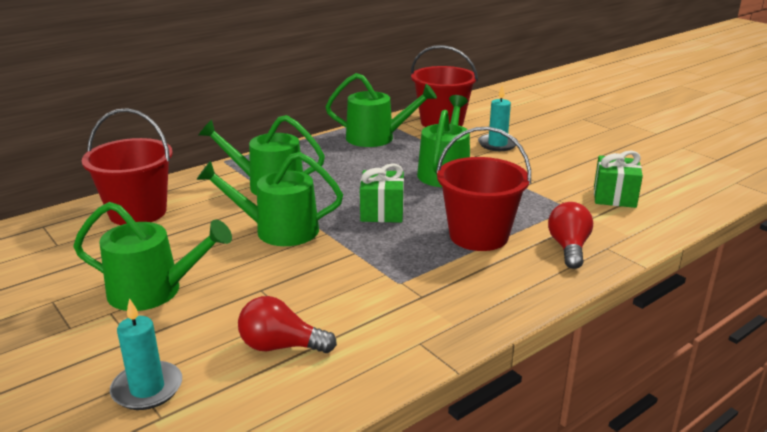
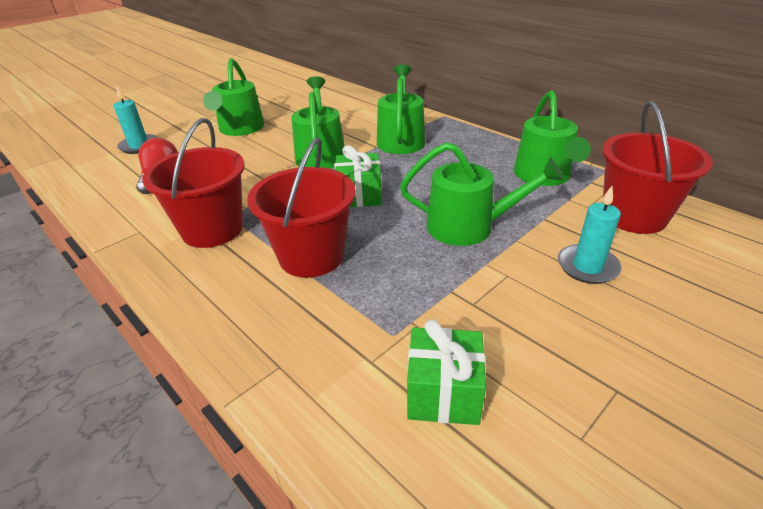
camera: 85 degrees right, 10 degrees up
red bucket [82,108,173,225] -> red bucket moved to [142,118,245,248]
red light bulb [548,202,593,269] -> none

